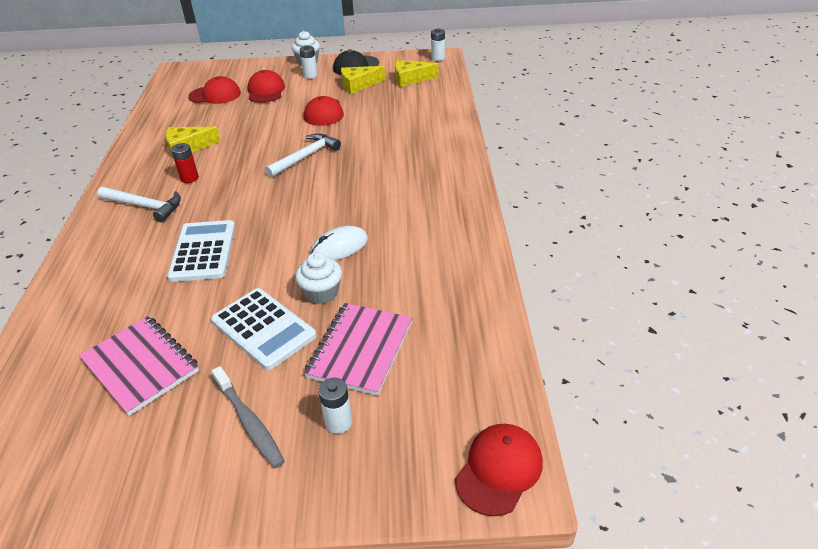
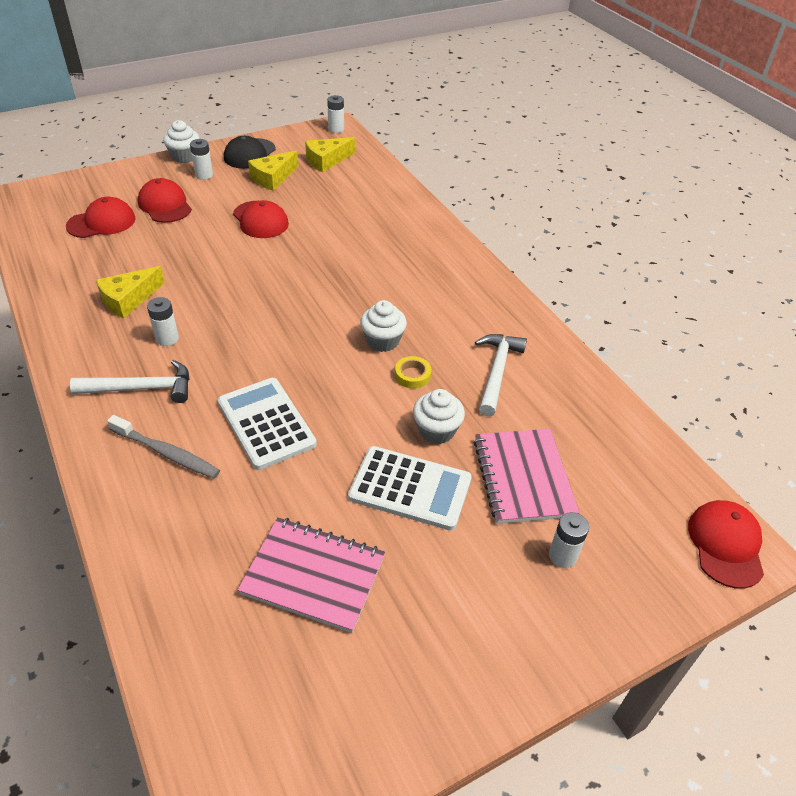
camera: 30 degrees left, 5 degrees up
red battery [171,143,199,183] -> white battery [147,297,179,346]
grey toothbrush [212,366,285,468] -> grey toothbrush moved to [107,415,220,479]
white hammer [265,133,341,178] -> white hammer moved to [475,334,527,417]
white mouse [310,226,368,261] -> yellow tape [395,356,431,389]
none -> white cupcake [360,300,407,352]

